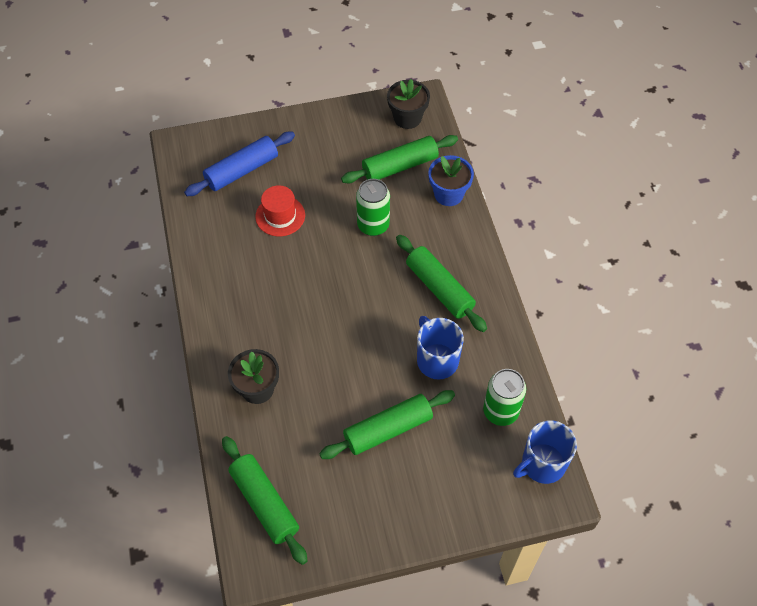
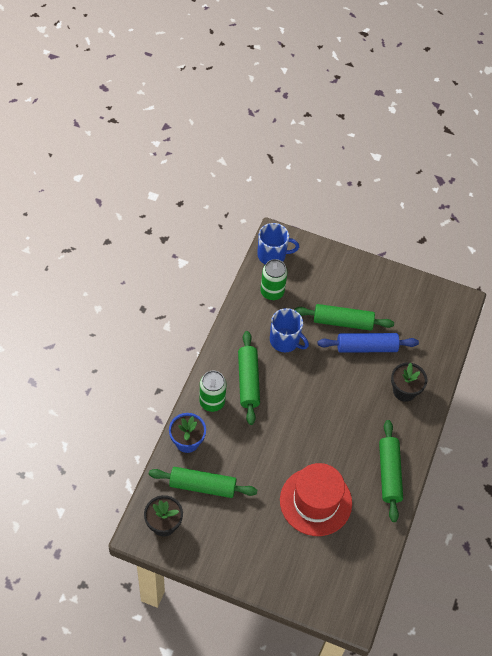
camera: 150 degrees left, 0 degrees up
blue rolling pin [184,132,295,196] -> blue rolling pin moved to [317,333,419,353]
green rolling pin [222,436,307,565] -> green rolling pin moved to [379,420,403,522]
red hat [255,185,305,237] -> red hat [280,463,352,536], size x1.74
green can [356,179,390,236] -> green can moved to [199,371,226,412]
blue mug [417,316,464,380] -> blue mug turned 60 degrees counterclockwise [270,308,309,352]

